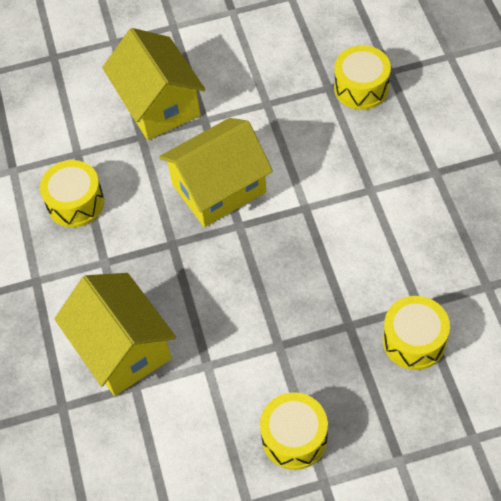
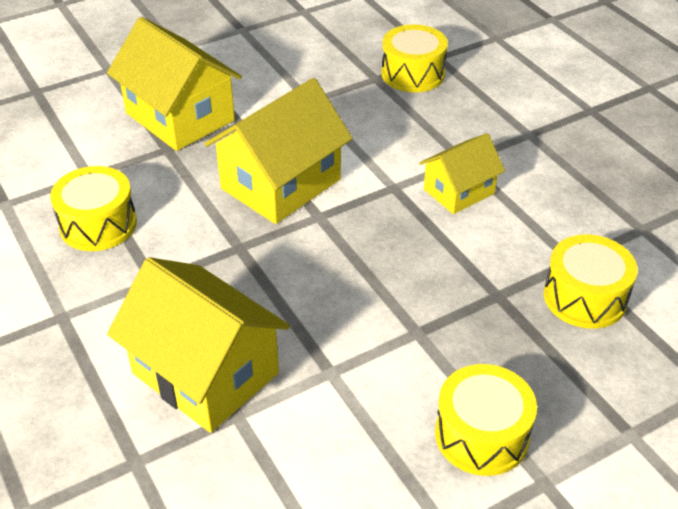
camera: 20 degrees left, 15 degrees down
none -> yellow house [419,133,505,214]

